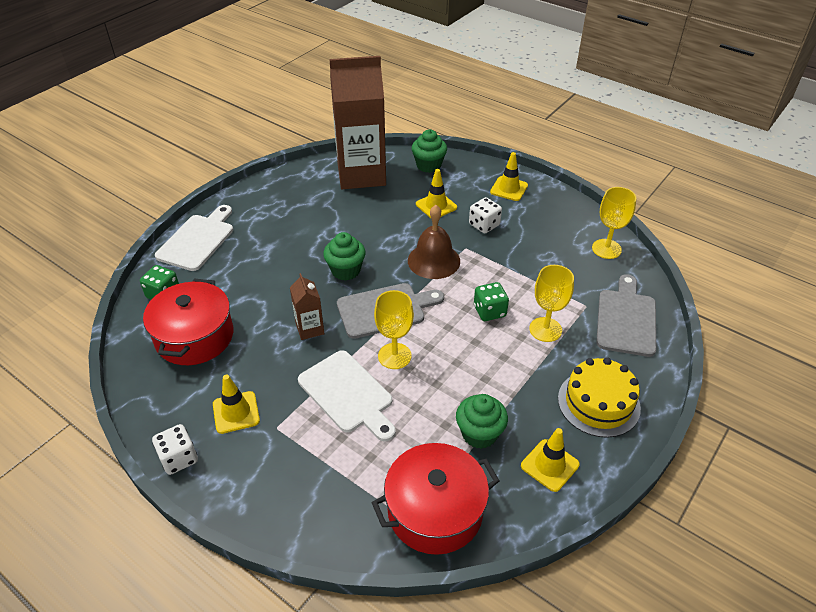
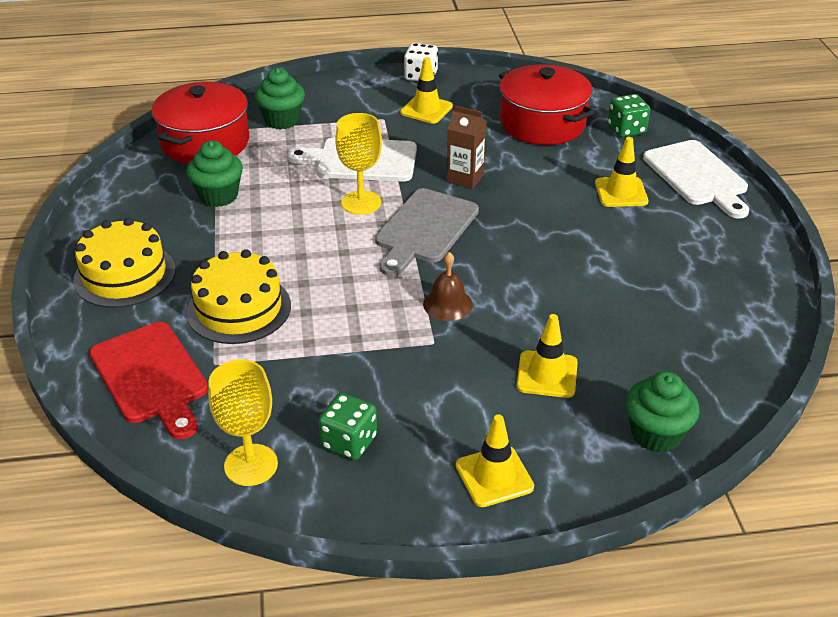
camera: 135 degrees right, 5 degrees down
green cupcake [323,232,366,281] -> green cupcake moved to [254,68,305,129]
brown carton [329,56,386,189] -> none
brown bell [408,205,460,279] -> brown bell [423,252,473,321], size x0.62
white dice [469,197,502,234] -> none
green dice [474,282,509,321] -> green dice moved to [318,393,377,460]
yellow traffic cone [521,428,580,492] -> yellow traffic cone moved to [595,137,648,207]
yellow goblet [529,265,574,342] -> yellow cake [186,249,291,344]
grey cutting board [596,274,656,357] -> red cutting board [90,322,208,439]

